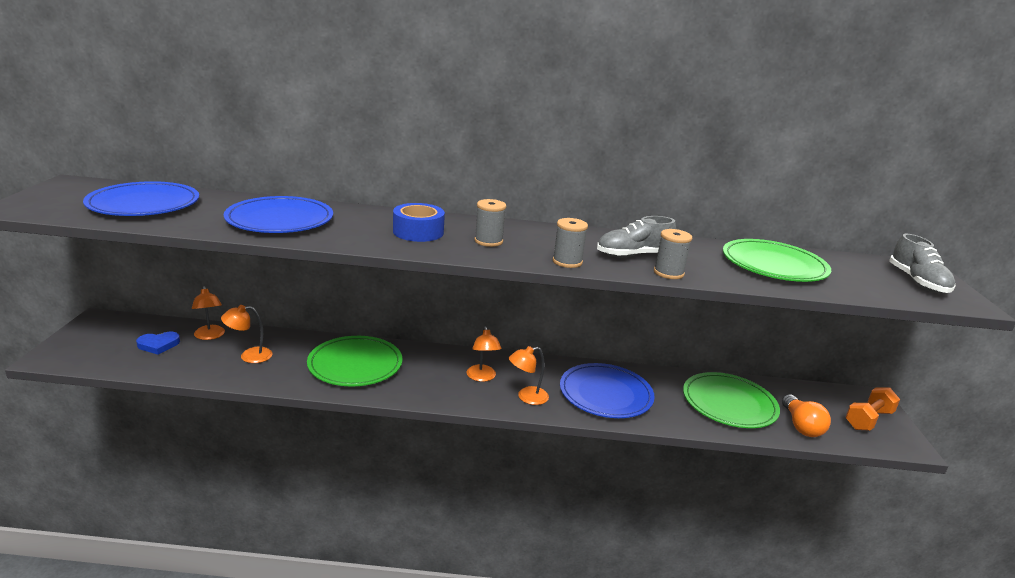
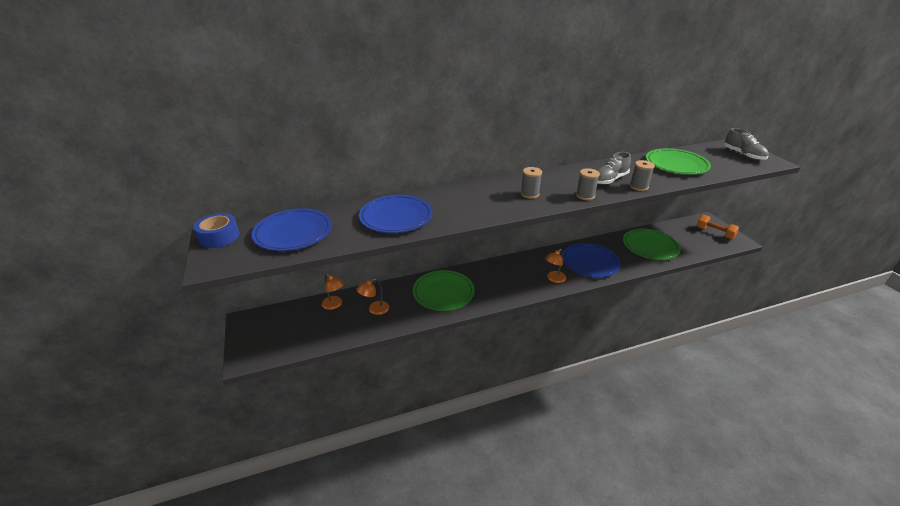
camera: 20 degrees left, 10 degrees up
blue heart [136,332,180,354] -> none
blue tape [393,203,445,242] -> blue tape moved to [193,213,240,248]
orange lamp [466,326,501,382] -> none
orange light bulb [782,394,831,437] -> none
orange dumbbell [845,388,900,431] -> orange dumbbell turned 75 degrees counterclockwise [697,214,739,239]

